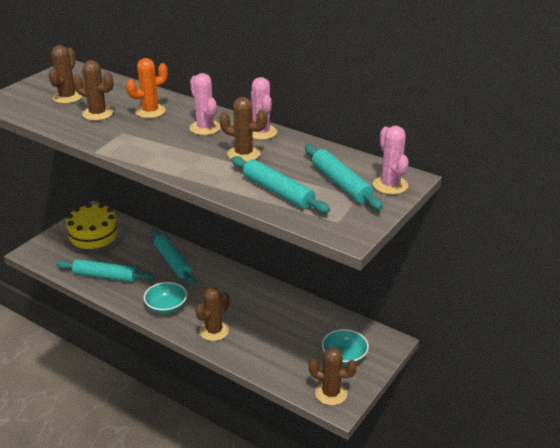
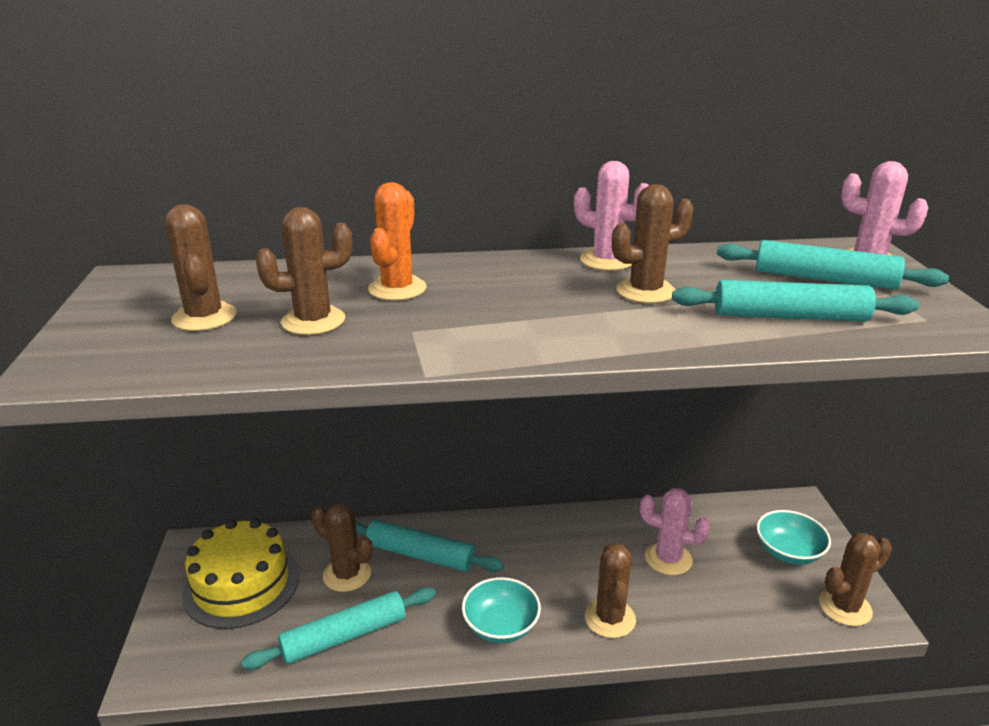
camera: 40 degrees left, 5 degrees down
pink cactus [189,73,221,135] -> pink cactus moved to [640,488,710,575]
none -> brown cactus [311,502,372,592]

